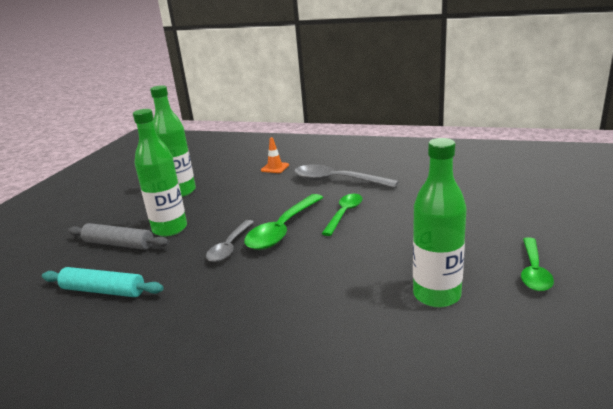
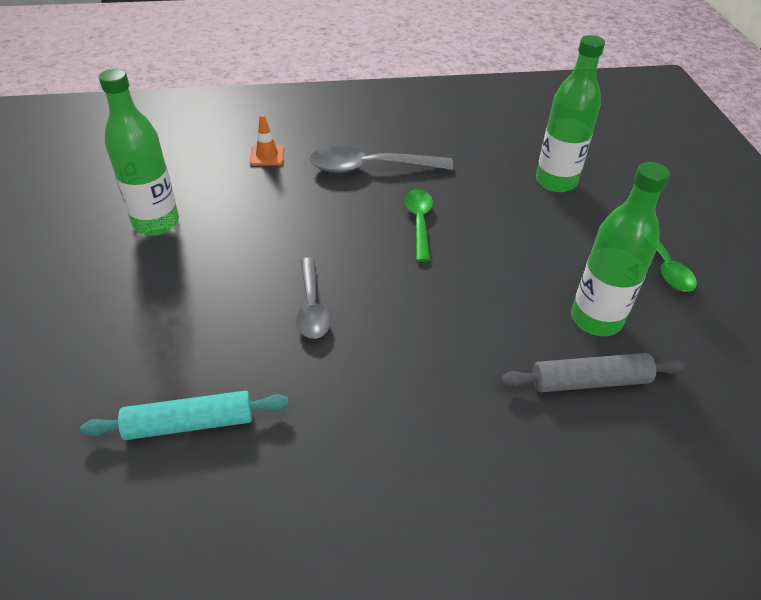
camera: 30 degrees left, 20 degrees up
grey rolling pin [68,223,169,250] -> grey rolling pin moved to [500,353,685,392]
green bottle [133,109,187,237] -> green bottle moved to [536,35,605,192]
green spoon [244,194,323,250] -> none

